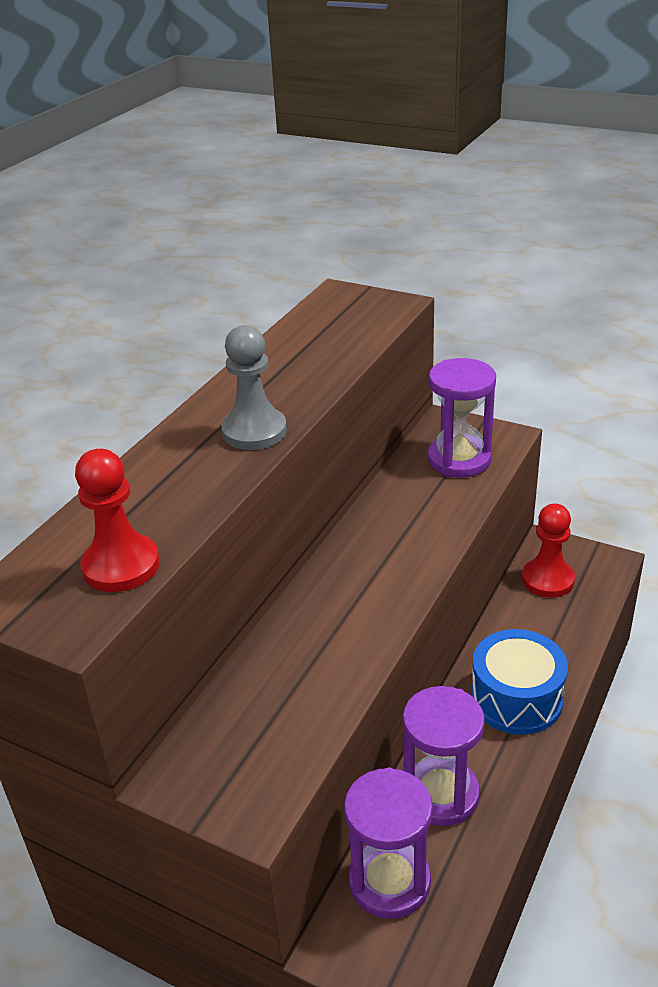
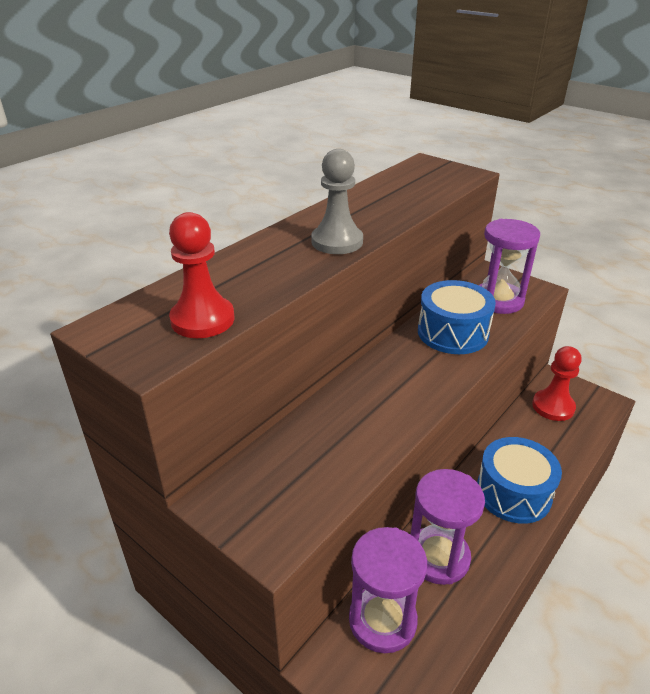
camera: 10 degrees right, 0 degrees up
none -> blue drum [418,280,496,354]

